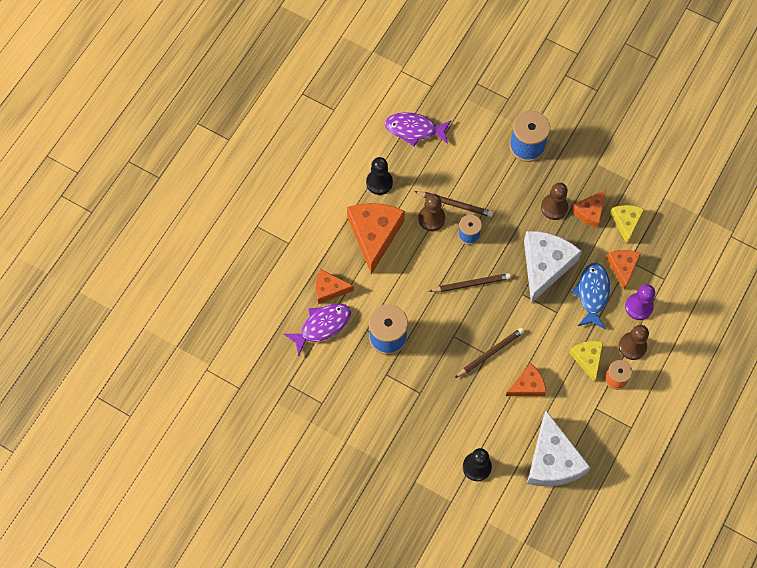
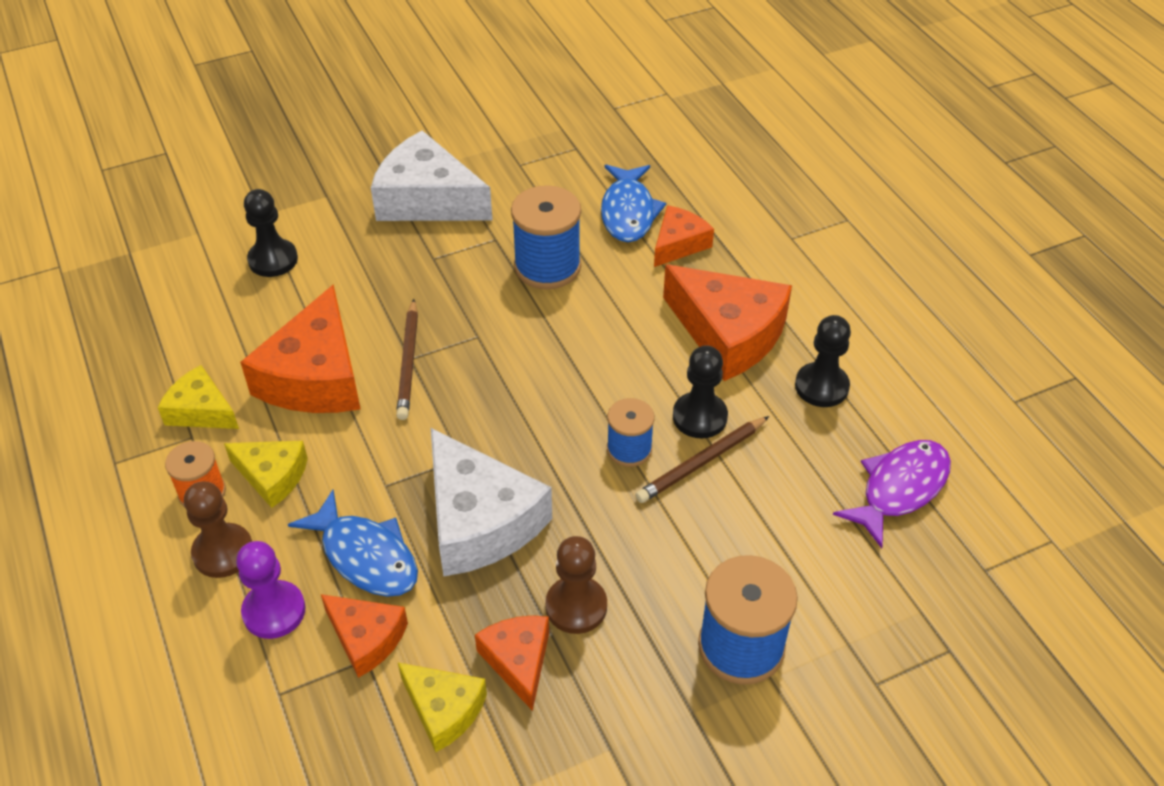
camera: 125 degrees right, 20 degrees down
purple fish [284,303,351,356] -> blue fish [601,165,666,242]
brown pawn [418,194,445,231] -> black pawn [673,345,728,438]
brown pencil [429,273,511,292] -> none
orange cheese [506,363,546,396] -> orange cheese [240,284,361,413], size x1.79
white cheese [527,410,591,486] -> white cheese moved to [371,130,493,221]
none -> yellow cheese [158,365,239,429]

